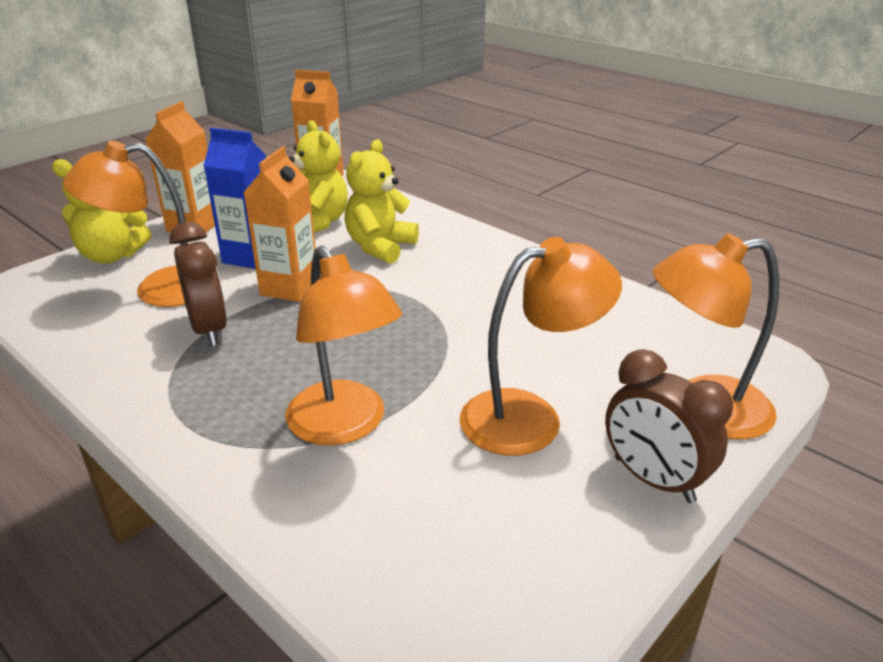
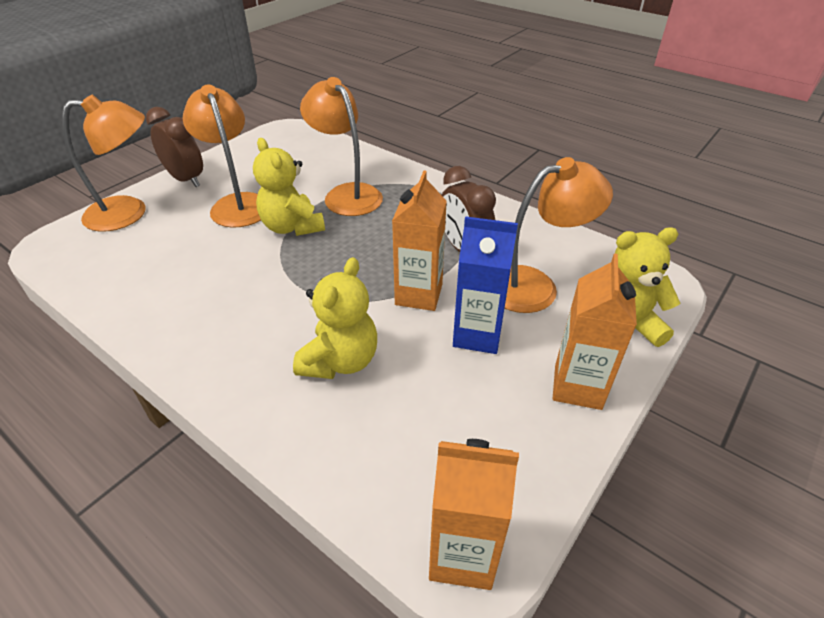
camera: 175 degrees right, 10 degrees up
yellow teddy bear [289,120,348,233] -> yellow teddy bear moved to [253,138,325,236]
orange lamp [460,237,622,456] -> orange lamp turned 90 degrees clockwise [182,85,261,227]

